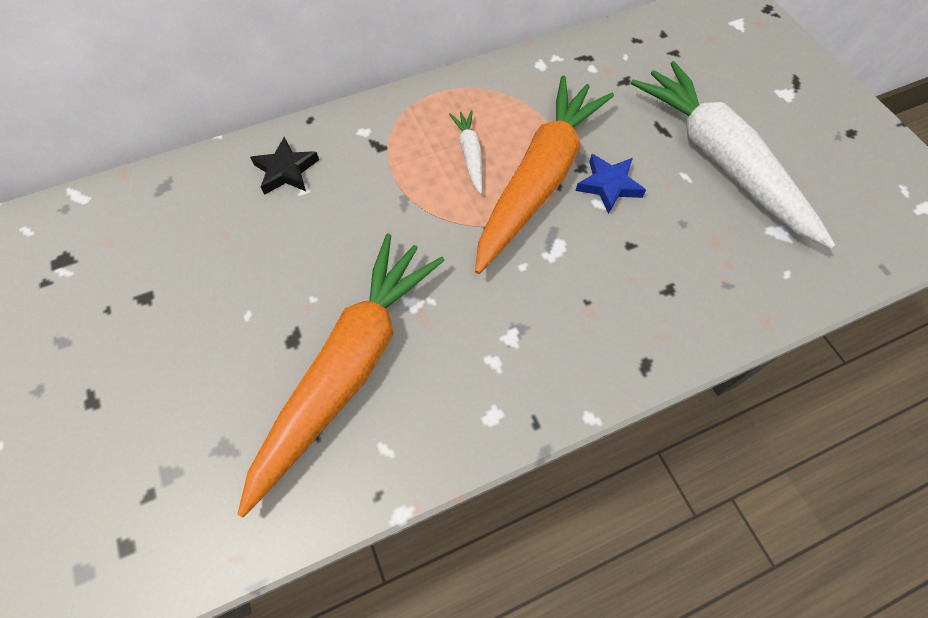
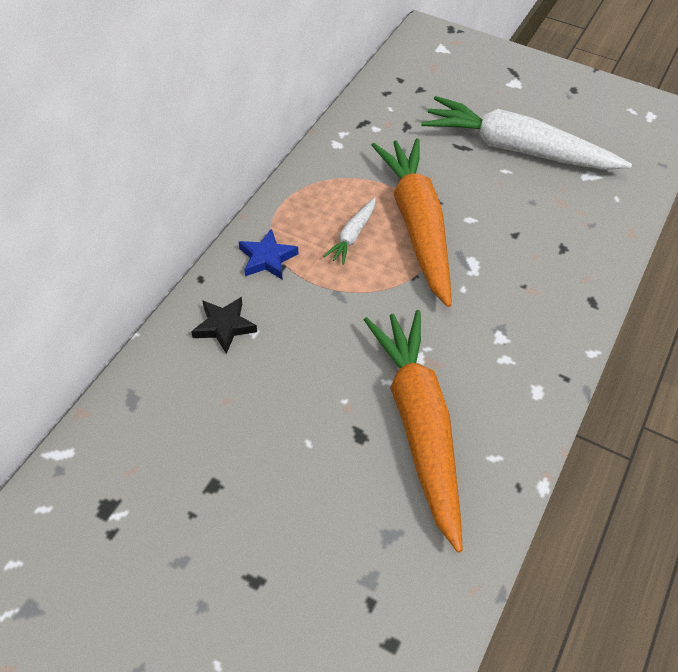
camera: 40 degrees left, 10 degrees down
white carrot [449,110,483,194] -> white carrot turned 105 degrees counterclockwise [323,198,376,265]
blue star [576,154,646,214] -> blue star moved to [239,229,298,279]

